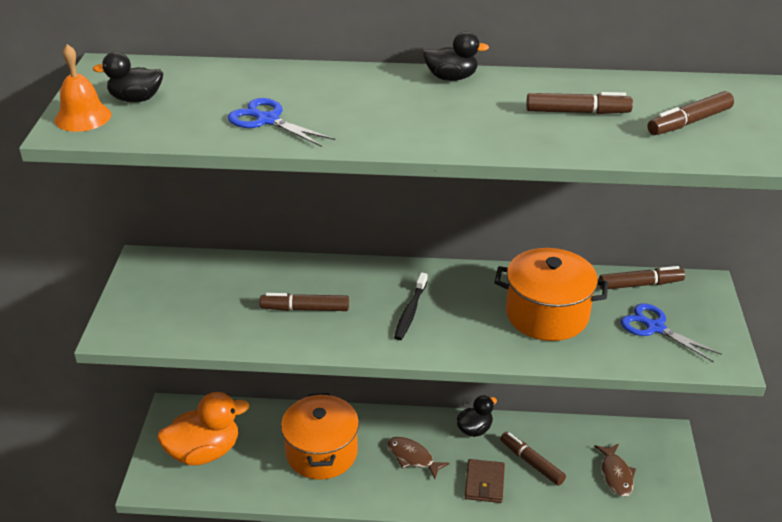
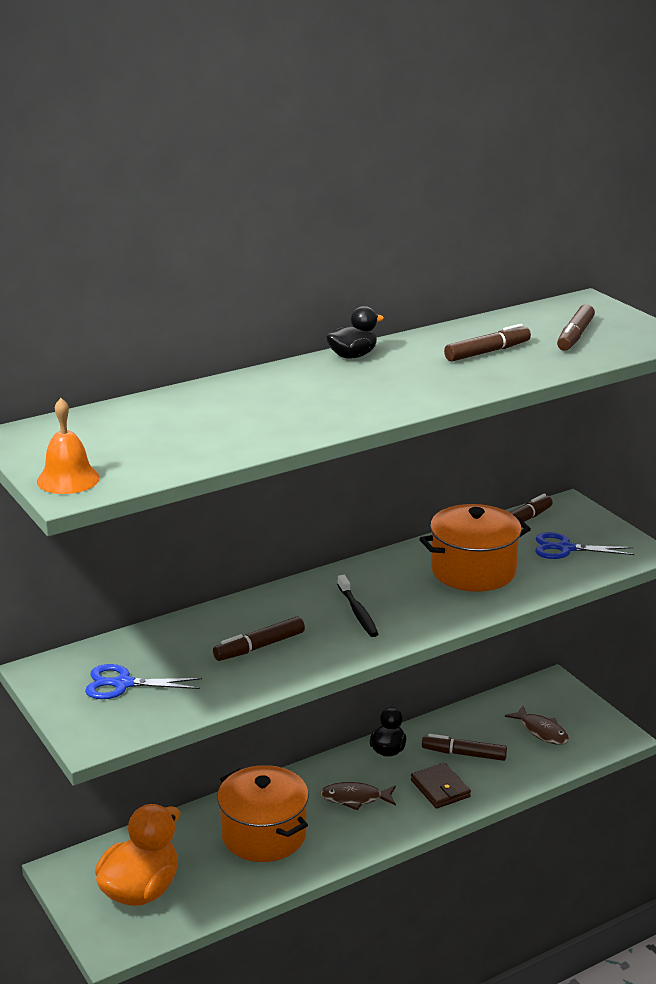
camera: 35 degrees left, 10 degrees down
black duck [93,52,163,102] -> none
blue scissors [228,98,335,147] -> blue scissors moved to [85,664,202,699]

